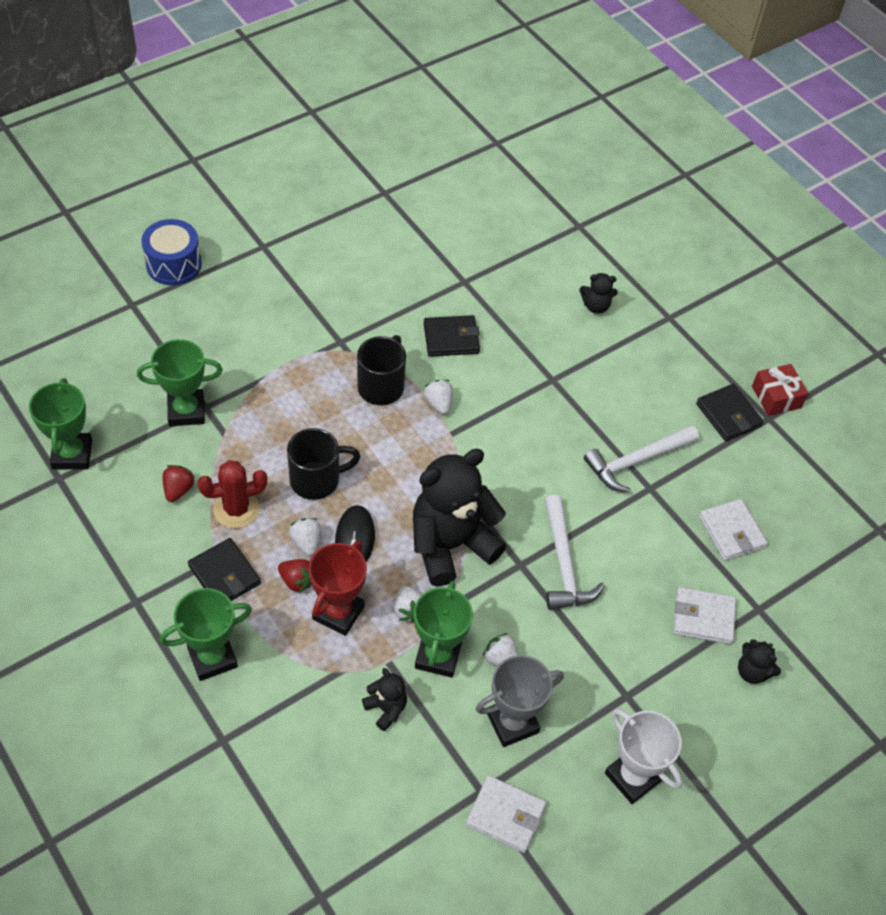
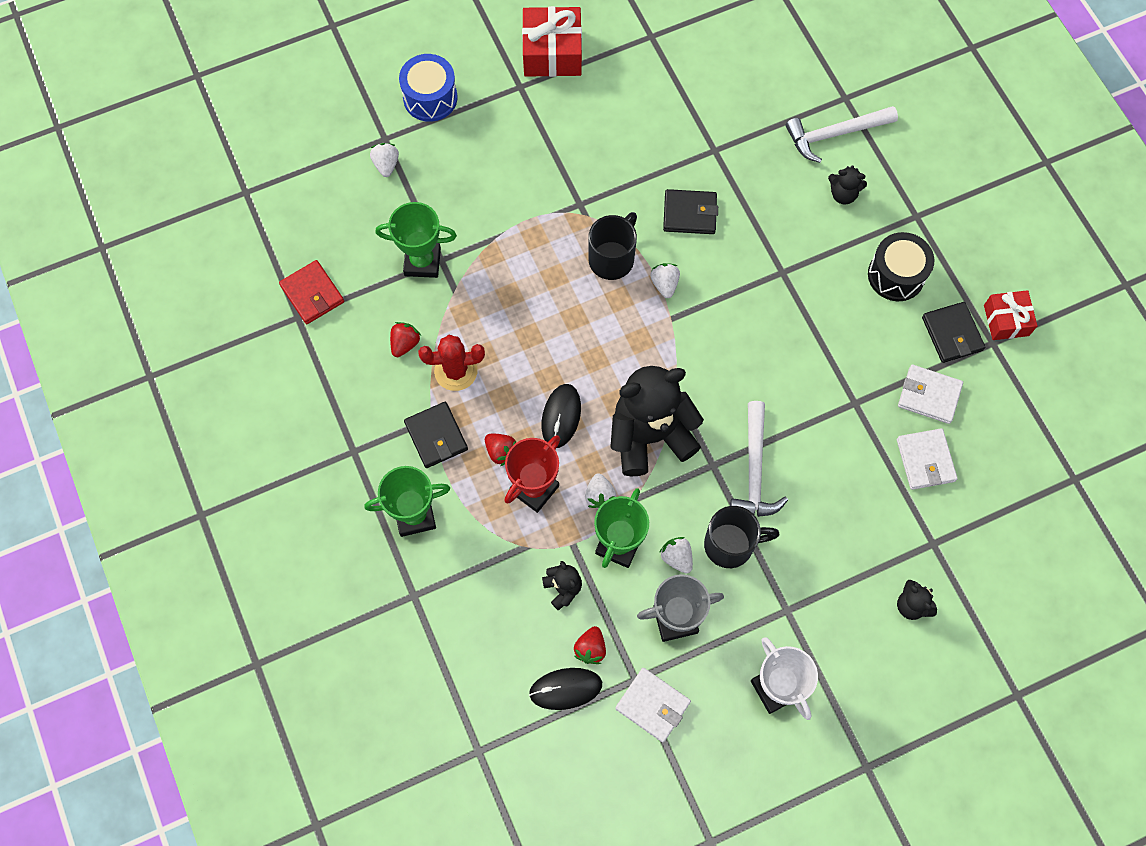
camera: 15 degrees right, 15 degrees up
green trophy [29,378,92,469] -> red wallet [279,260,344,324]
black mug [287,428,361,500] -> black mug moved to [704,506,780,568]
white strawberry [289,518,321,556] -> white strawberry moved to [370,143,399,177]
white hammer [584,425,699,493] -> white hammer moved to [785,106,898,163]
white wallet [673,587,736,644] -> white wallet moved to [898,365,963,424]
none -> red gift [522,6,582,77]
none -> black mouse [529,668,602,710]
none -> red strawberry [574,626,606,664]
none -> black drum [868,232,935,301]

